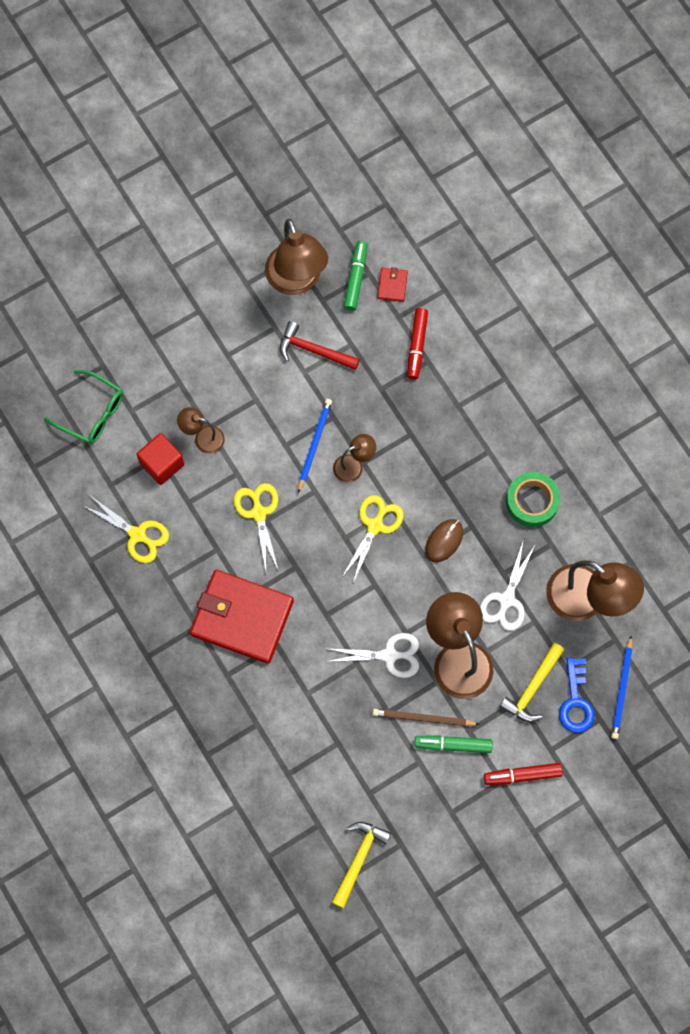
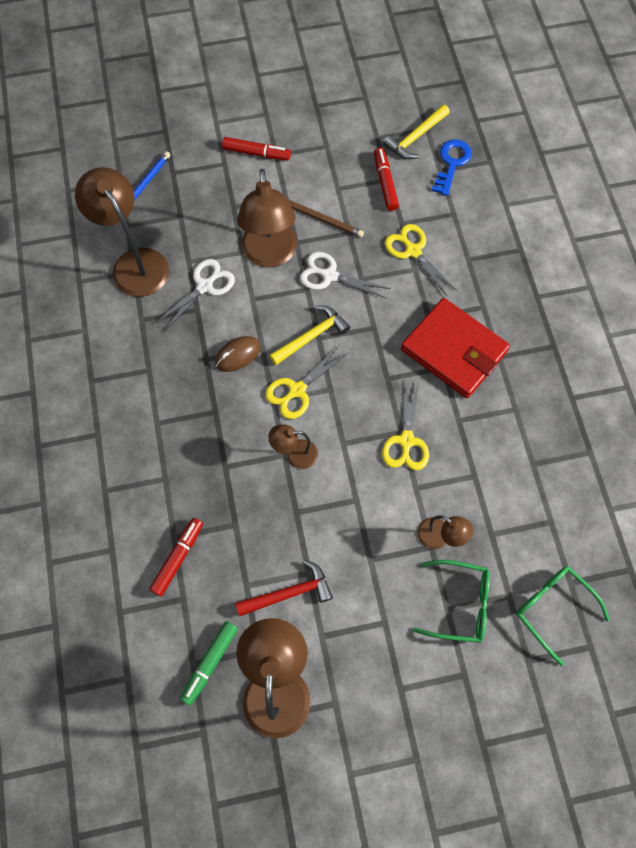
camera: 160 degrees left, 5 degrees down
yellow scissors [82,496,169,563] -> yellow scissors moved to [385,224,457,297]
red cube [137,433,184,485] -> none
red hammer [280,321,360,370] -> red hammer turned 60 degrees counterclockwise [235,560,333,617]
blue pencil [298,399,332,493] -> none
red wallet [377,267,408,302] -> none
green marker [414,735,493,753] -> none
yellow hammer [499,643,564,722] -> yellow hammer moved to [269,306,350,365]
green tape [506,472,560,527] -> none
blue key [559,657,595,733] -> blue key moved to [432,139,472,196]
none -> red marker [374,148,399,211]
none -> green glasses [413,560,490,643]

